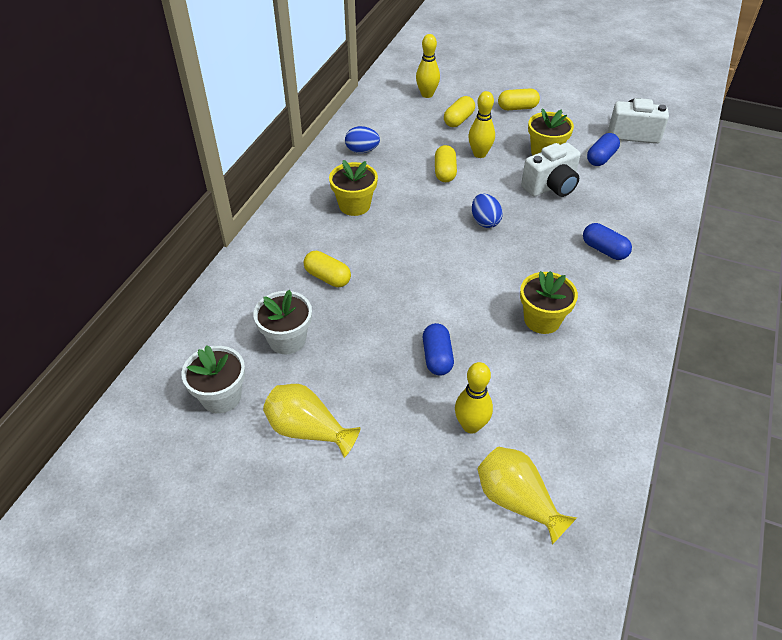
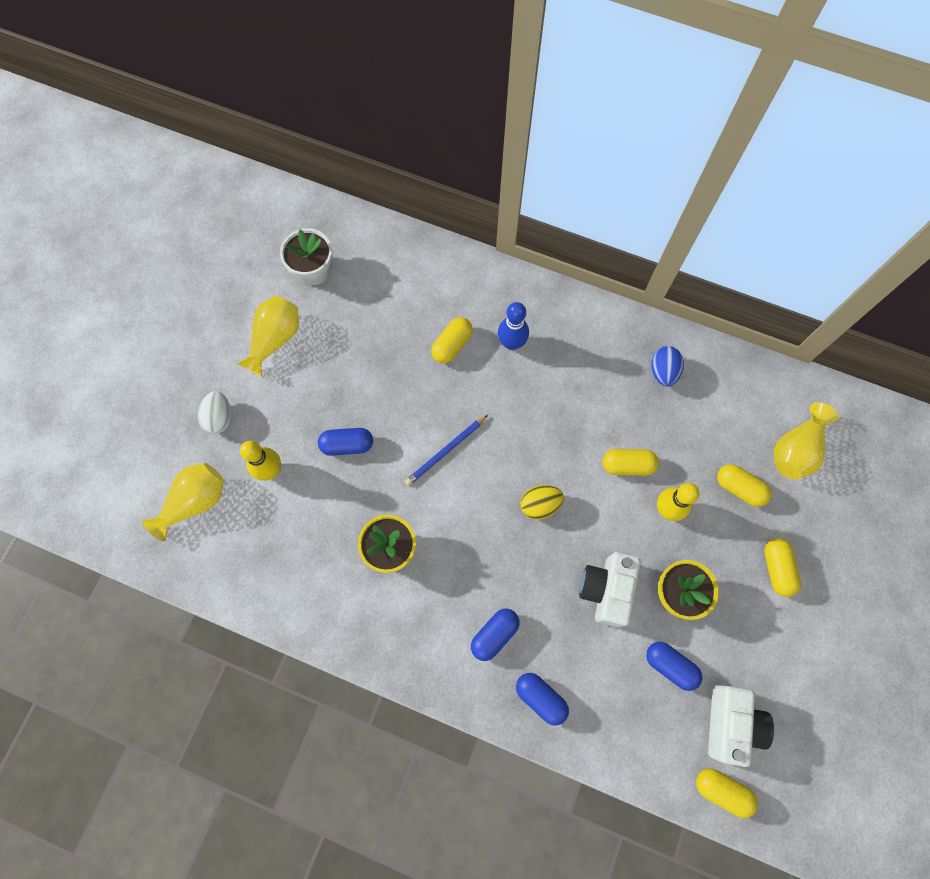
camera: 90 degrees right, 25 degrees up
white flower pot [253,290,312,354] -> none
yellow flower pot [329,160,378,216] -> none
yellow bowling pin [416,34,440,98] -> yellow vase [774,403,839,479]
blue egg [472,194,503,228] -> yellow egg [520,485,564,520]
white camera [521,143,581,197] -> white camera turned 45 degrees clockwise [579,552,641,627]
none -> white egg [198,391,232,434]
none -> blue pencil [405,415,488,486]
none -> blue bowling pin [498,302,529,350]
none -> blue capsule [516,673,569,725]
none -> yellow capsule [696,769,758,818]

